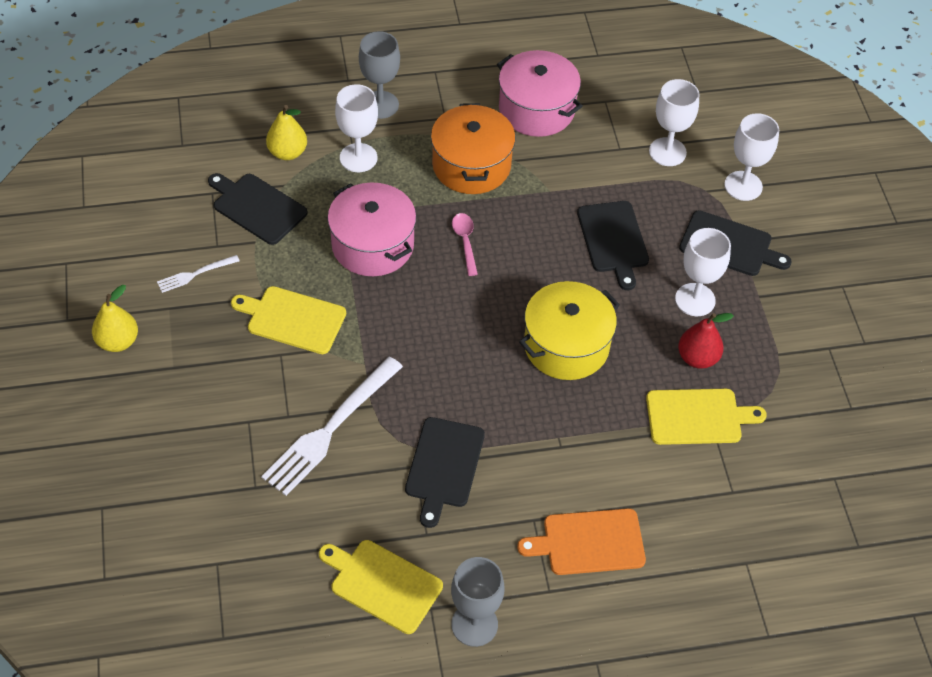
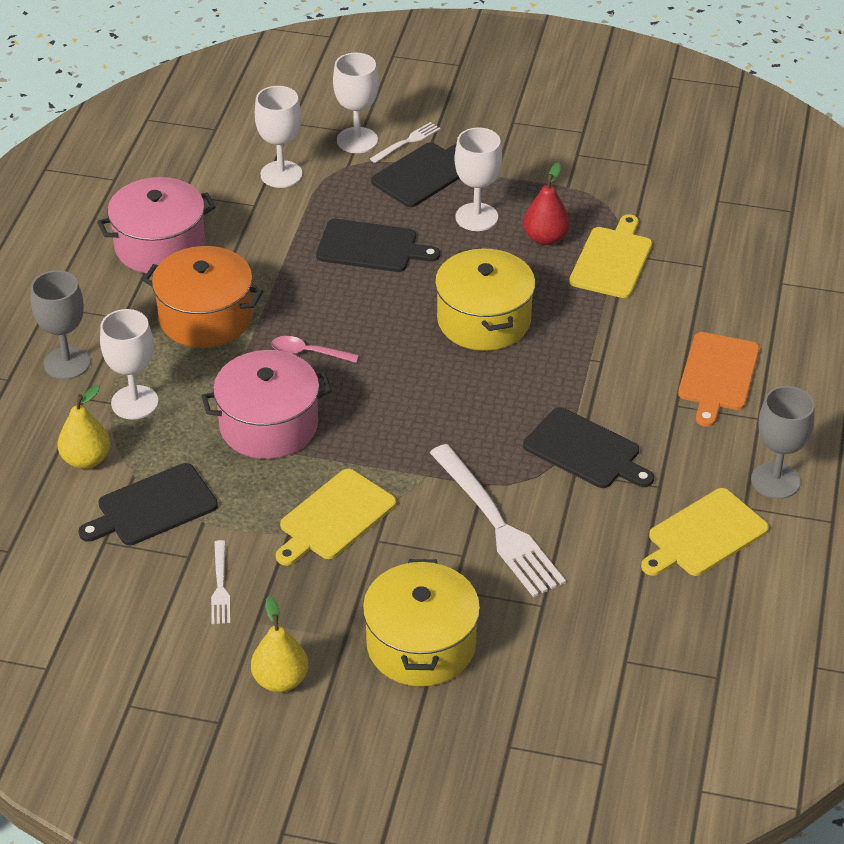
camera: 65 degrees left, 10 degrees down
none -> yellow pot [363,559,480,687]
none -> white fork [370,122,441,163]

